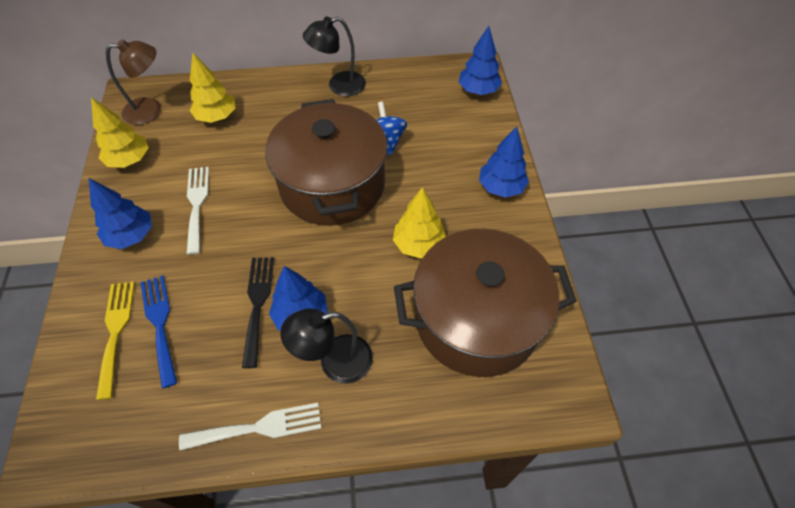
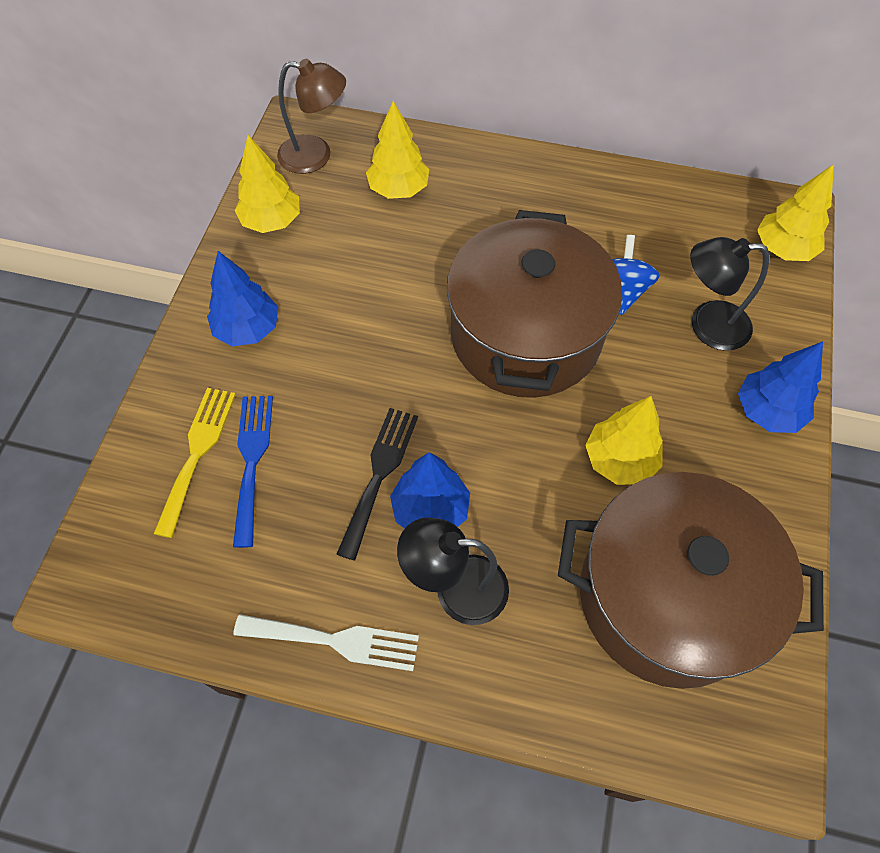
camera: 20 degrees right, 5 degrees up
white fork [187,167,209,255] -> none
black lamp [303,16,366,96] -> black lamp moved to [690,237,769,351]
blue tree [458,26,502,95] -> yellow tree [757,164,834,261]

